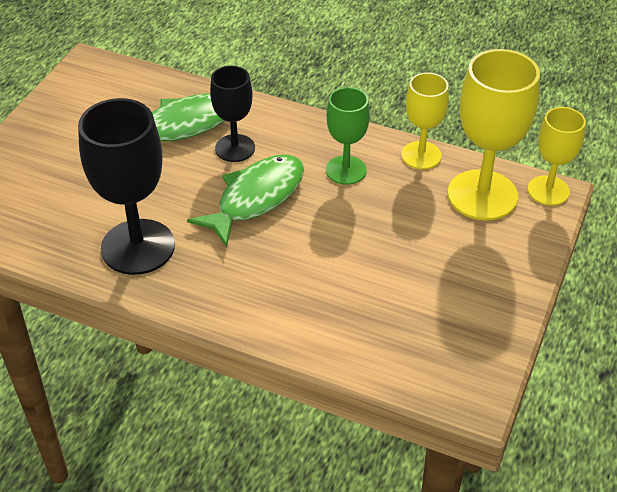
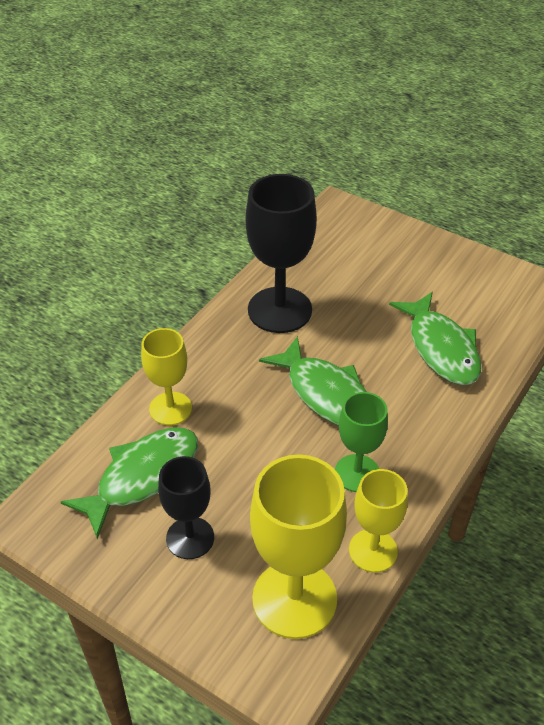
camera: 100 degrees right, 0 degrees up
black goblet [210,66,255,162] -> black goblet moved to [158,456,214,559]
yellow goblet [528,107,586,206] -> yellow goblet moved to [141,328,192,425]
none -> green fish [61,427,198,539]

